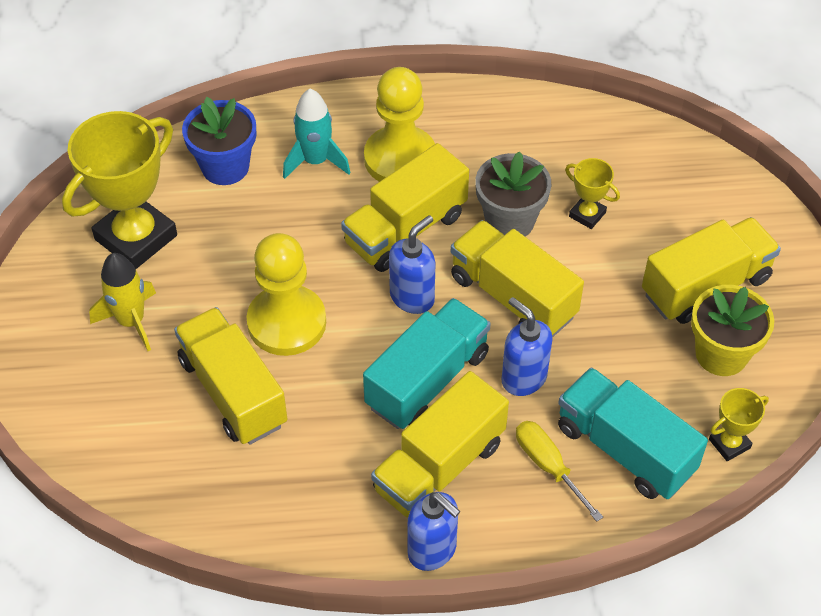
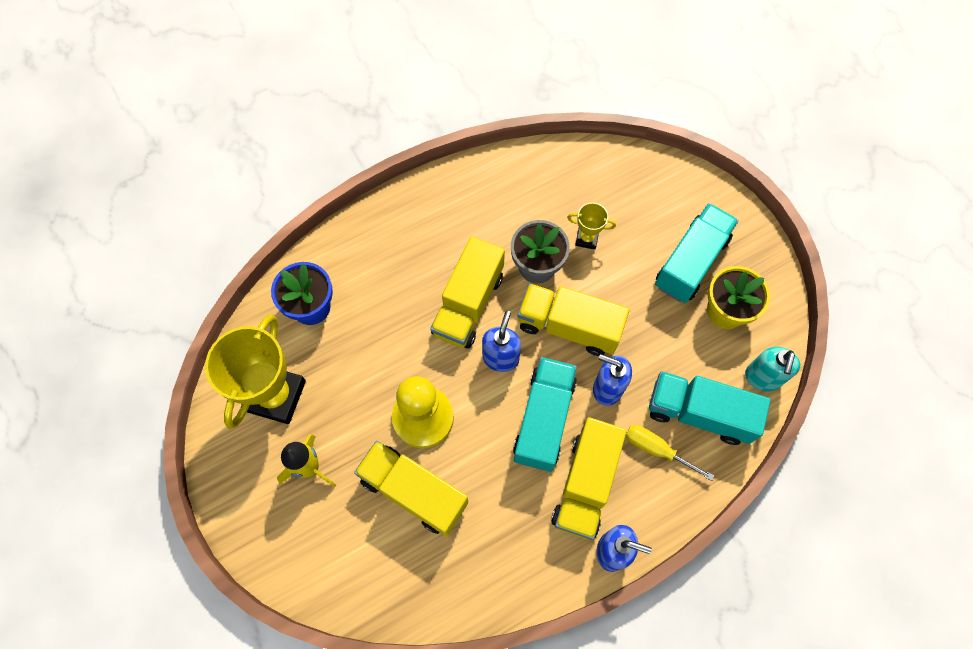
camera: 25 degrees left, 15 degrees up
turquoise rocket [283,89,350,179] -> none
yellow pawn [364,67,435,182] -> none
yellow truck [642,217,781,324] -> turquoise truck [655,203,739,303]
yellow trophy [709,388,769,461] -> turquoise soap dispenser [745,347,800,391]

